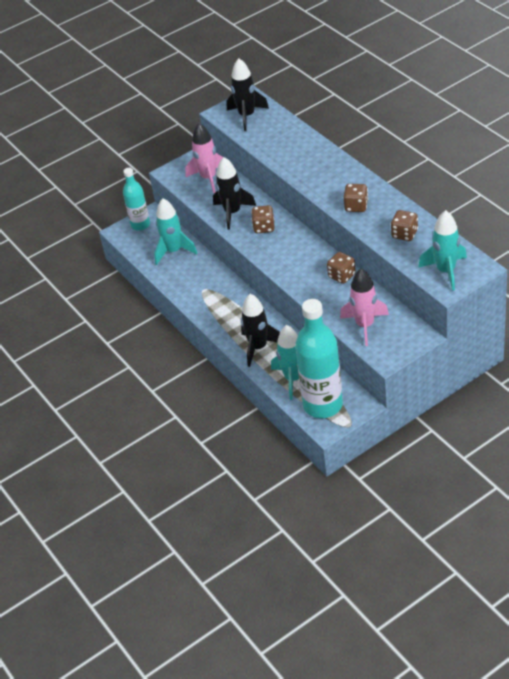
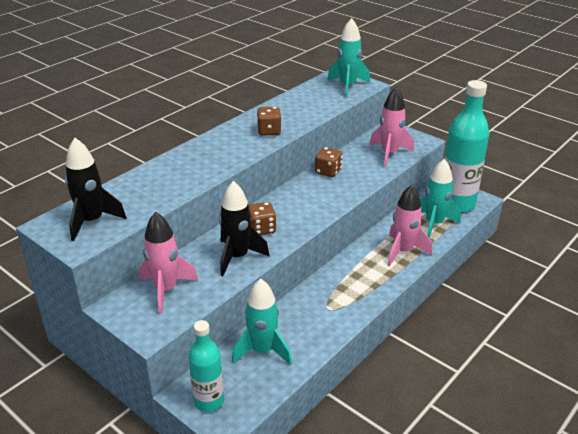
camera: 110 degrees left, 10 degrees down
black rocket [241,294,280,367] -> pink rocket [387,185,432,267]
brown dice [391,210,418,241] -> none

